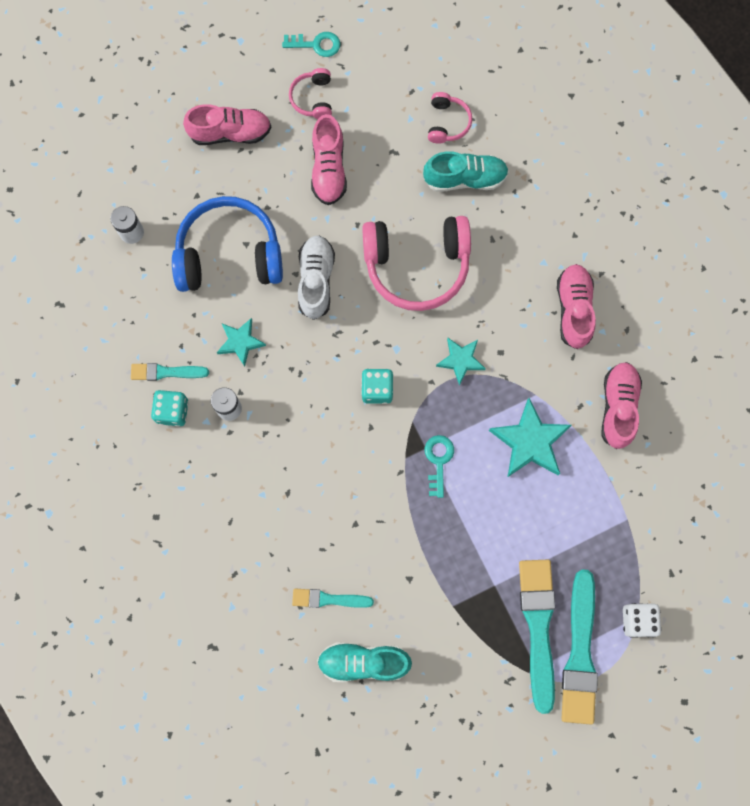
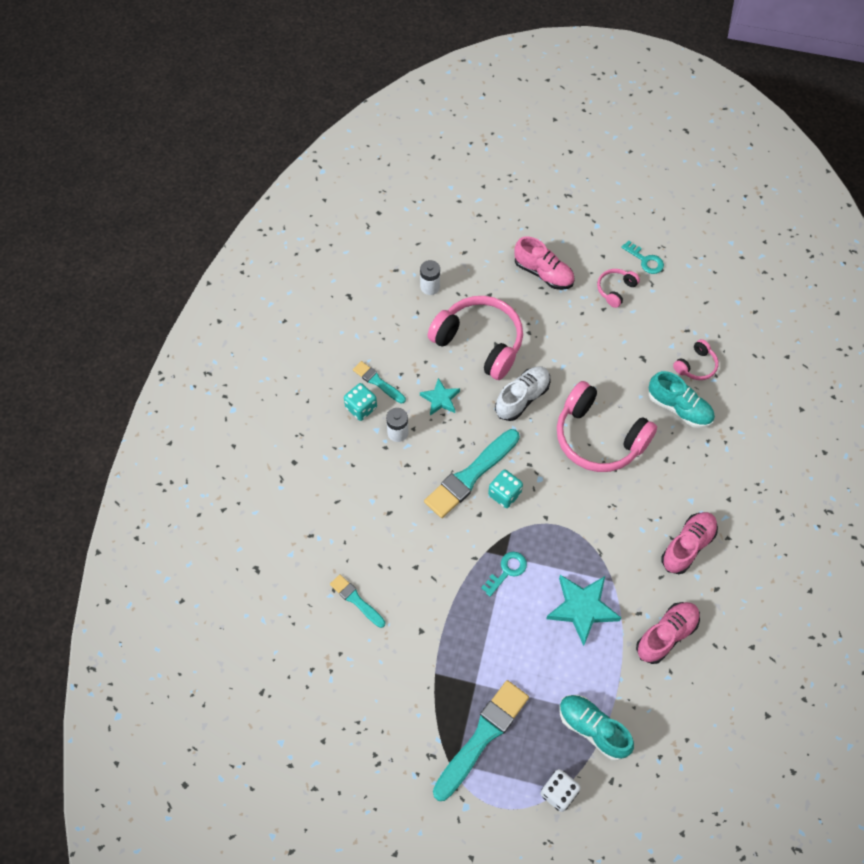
camera: 40 degrees right, 15 degrees down
blue headphones [172,196,283,292] -> pink headphones [427,296,523,380]
pink shoe [311,114,347,205] -> none
turquoise shoe [317,643,412,682] -> turquoise shoe moved to [559,695,634,761]
turquoise star [436,338,486,386] -> none
turquoise brush [561,569,598,725] -> turquoise brush moved to [424,429,520,518]

